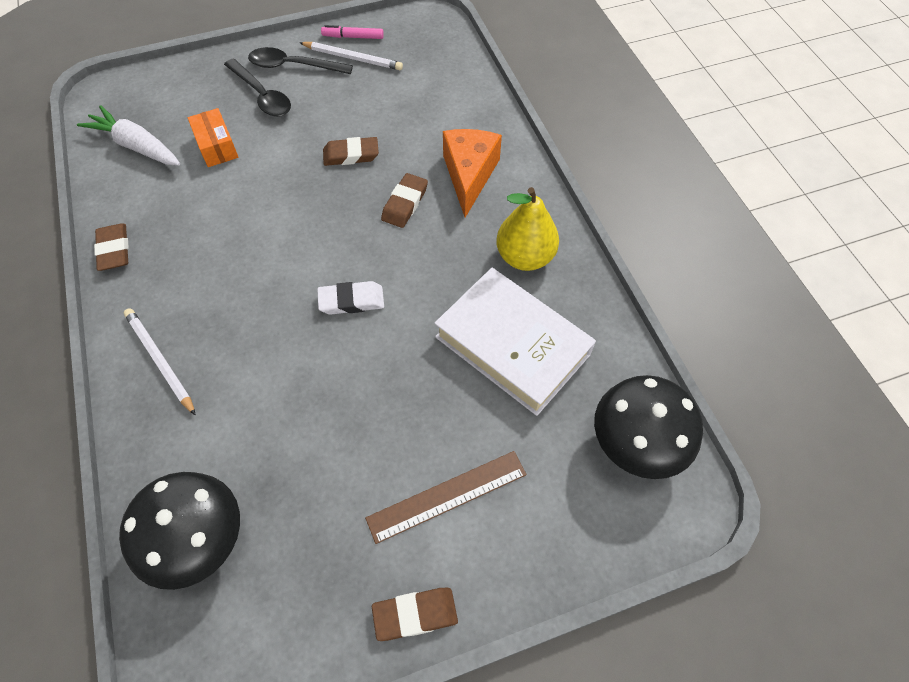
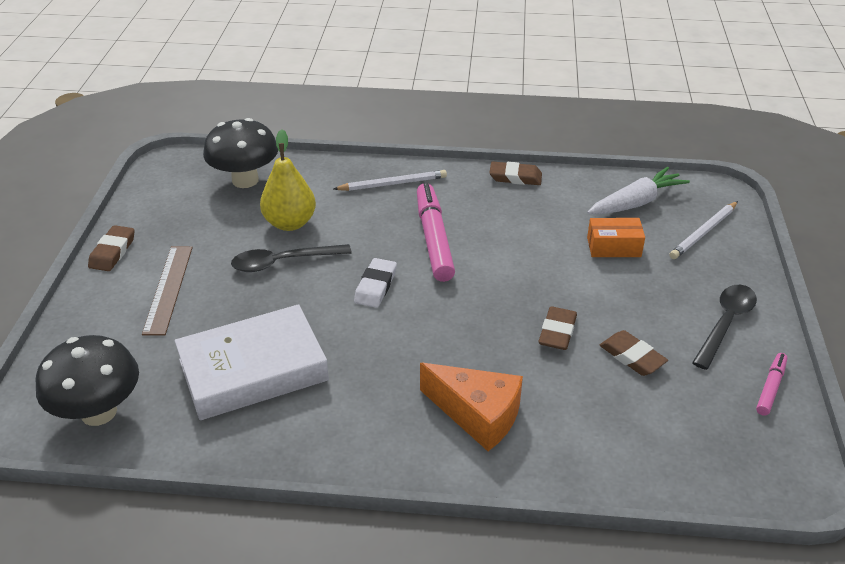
camera: 115 degrees right, 20 degrees down
black spoon [224,58,291,117] -> black spoon moved to [231,244,352,272]
white pencil [299,42,403,70] -> white pencil moved to [670,201,738,259]
brown eraser [381,173,428,228] -> brown eraser moved to [599,330,668,376]
yellow pear [496,187,559,271] -> yellow pear moved to [260,129,316,231]
none -> pink marker [417,183,455,282]

